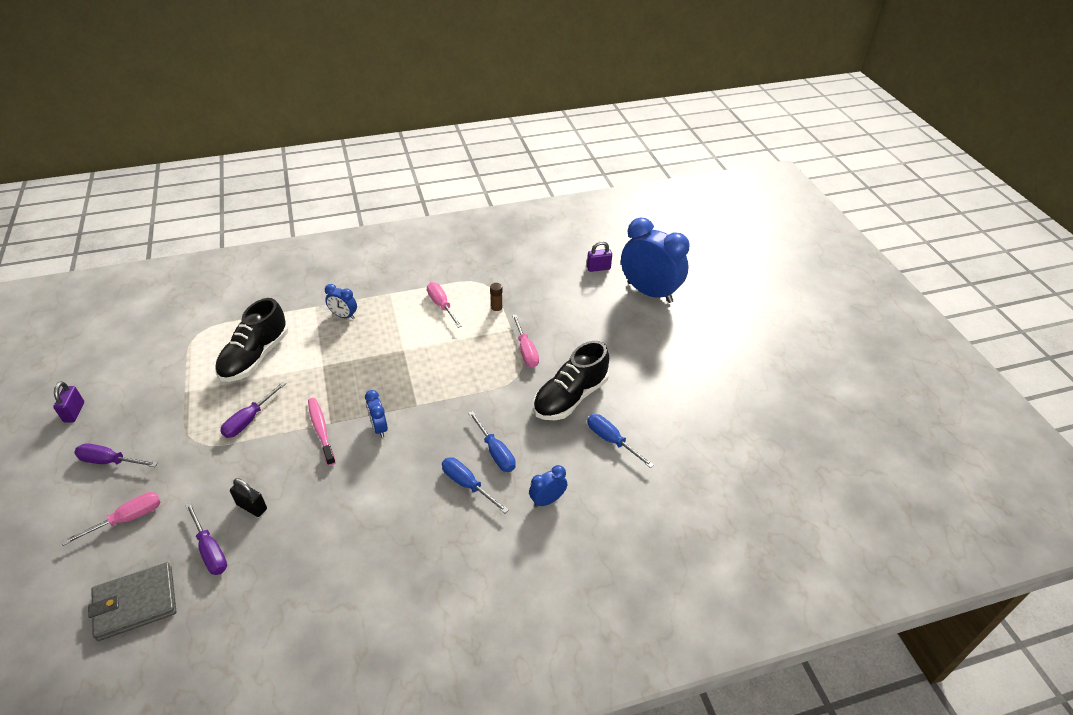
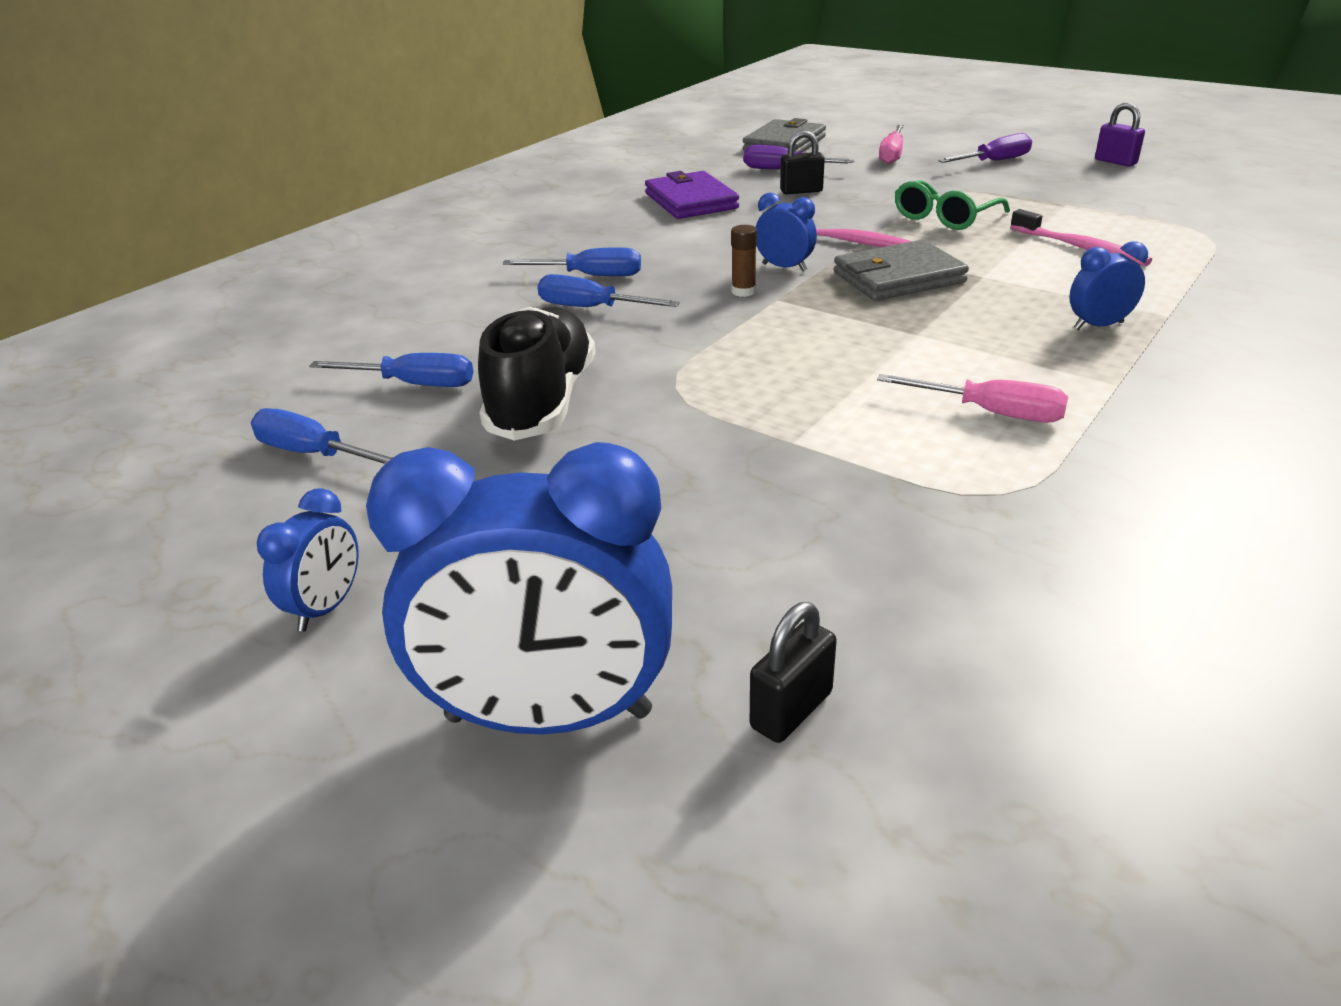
camera: 145 degrees right, 10 degrees down
black shoe [215,298,288,382] -> pink toothbrush [1010,209,1152,266]
purple screwdriver [220,381,286,438] -> green glasses [895,180,1010,230]
brown glue stick [490,283,503,314] -> brown glue stick moved to [731,225,757,297]
pink screwdriver [512,314,539,368] -> none
blue clock [529,465,567,507] -> blue clock moved to [257,489,359,631]
purple padlock [587,241,612,272] -> black padlock [750,602,837,743]
none -> blue screwdriver [251,408,393,464]
none -> purple wallet [645,171,739,219]
none -> grey wallet [834,240,969,301]

